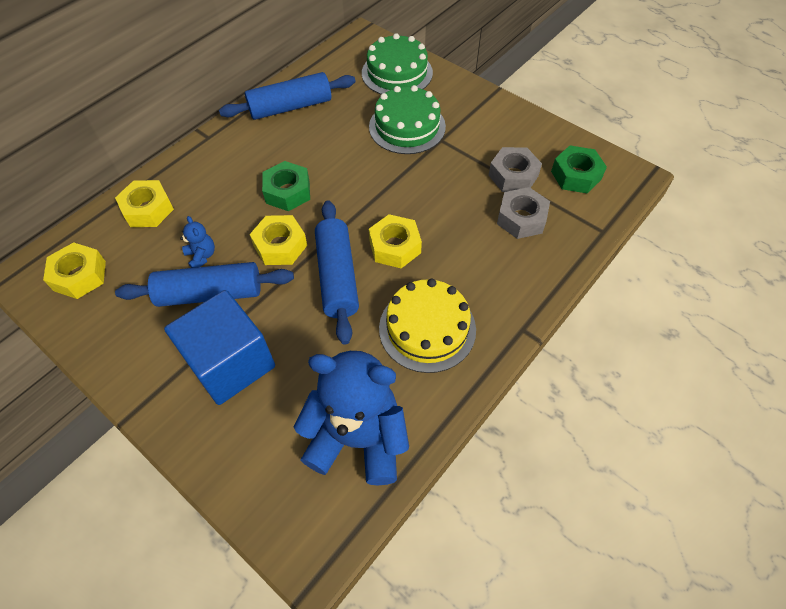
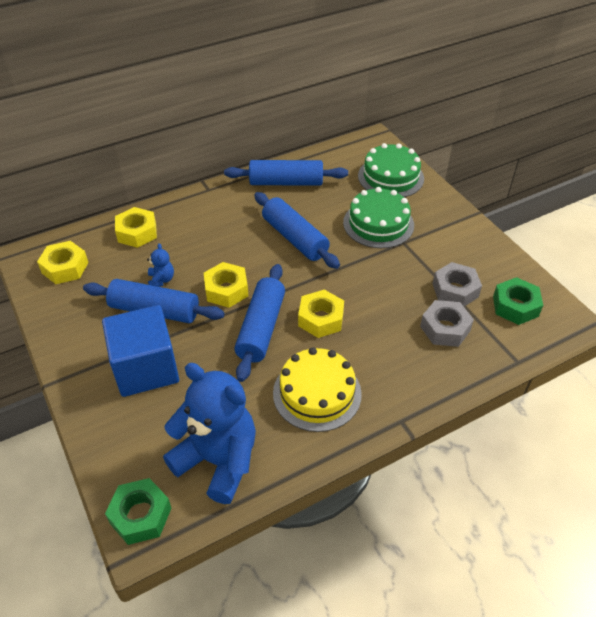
camera: 20 degrees right, 10 degrees down
green nut [262,161,310,211] -> green nut moved to [105,478,171,545]
none -> blue rolling pin [254,192,340,269]

